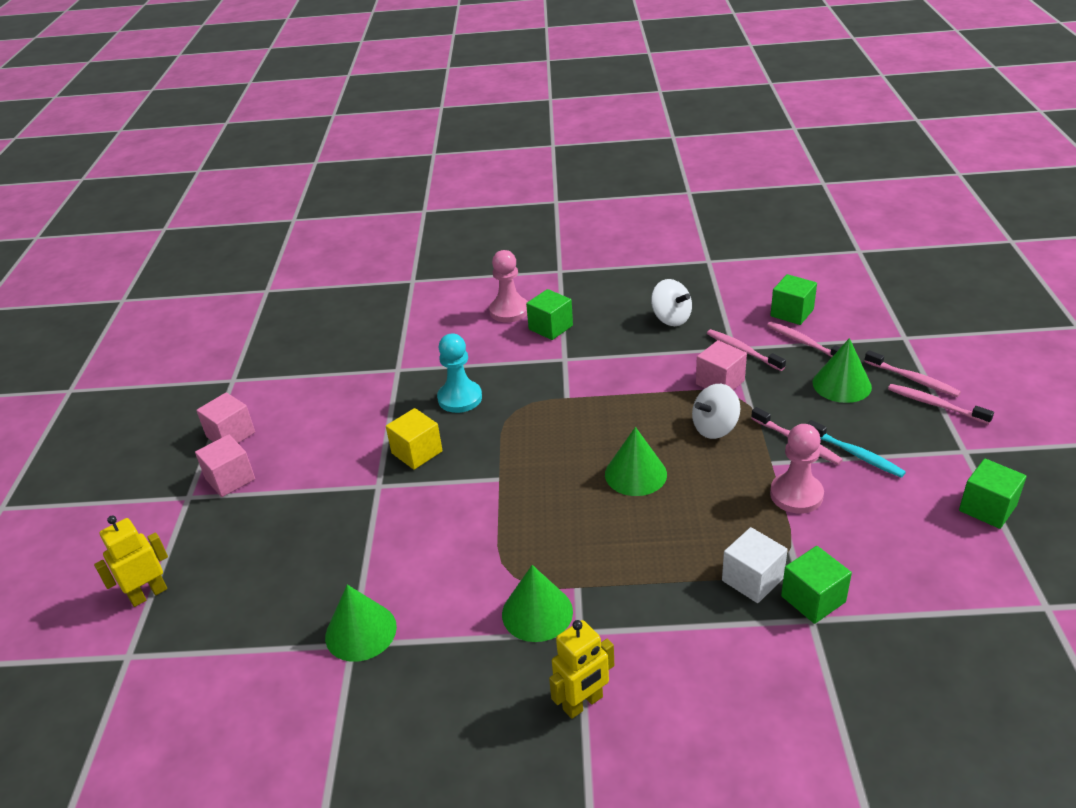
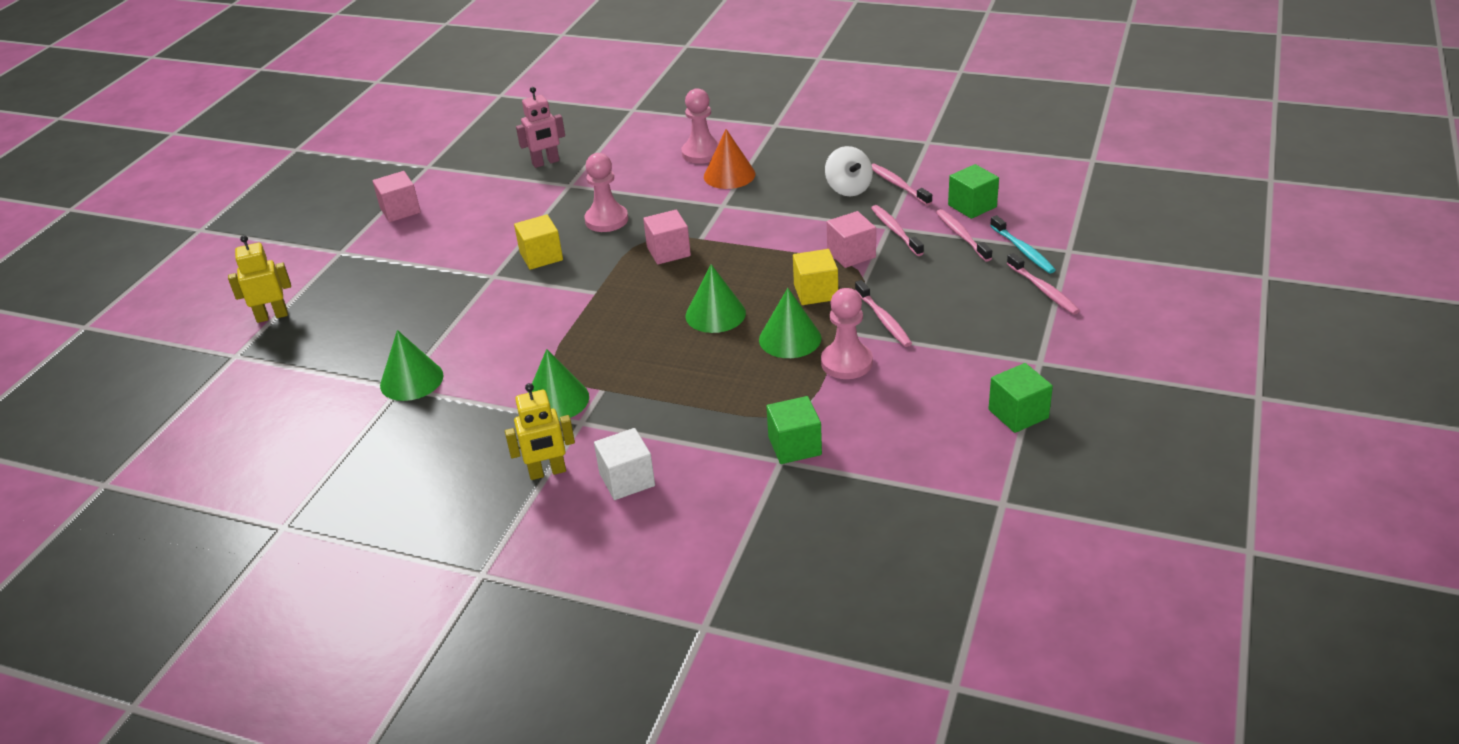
camera: 20 degrees right, 0 degrees up
pink cube [195,434,255,497] -> pink cube moved to [643,210,691,264]
turquoise pawn [437,334,482,413] -> pink pawn [584,153,628,232]
green cube [526,289,573,340] -> orange cone [704,129,755,189]
white spinning top [692,384,740,439] -> yellow cube [793,249,838,305]
white cube [722,527,788,603] -> white cube moved to [594,428,655,500]
turquoise toothbrush [807,420,906,478] -> turquoise toothbrush moved to [990,215,1056,274]
green cone [813,338,872,403] -> green cone moved to [759,288,821,358]
pink toothbrush [888,384,994,424] -> pink toothbrush moved to [871,164,932,205]
none -> pink robot [516,87,565,168]

